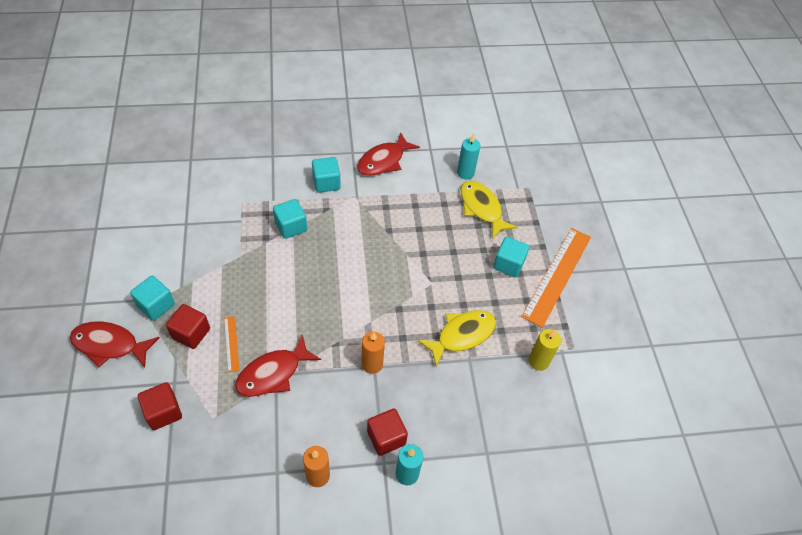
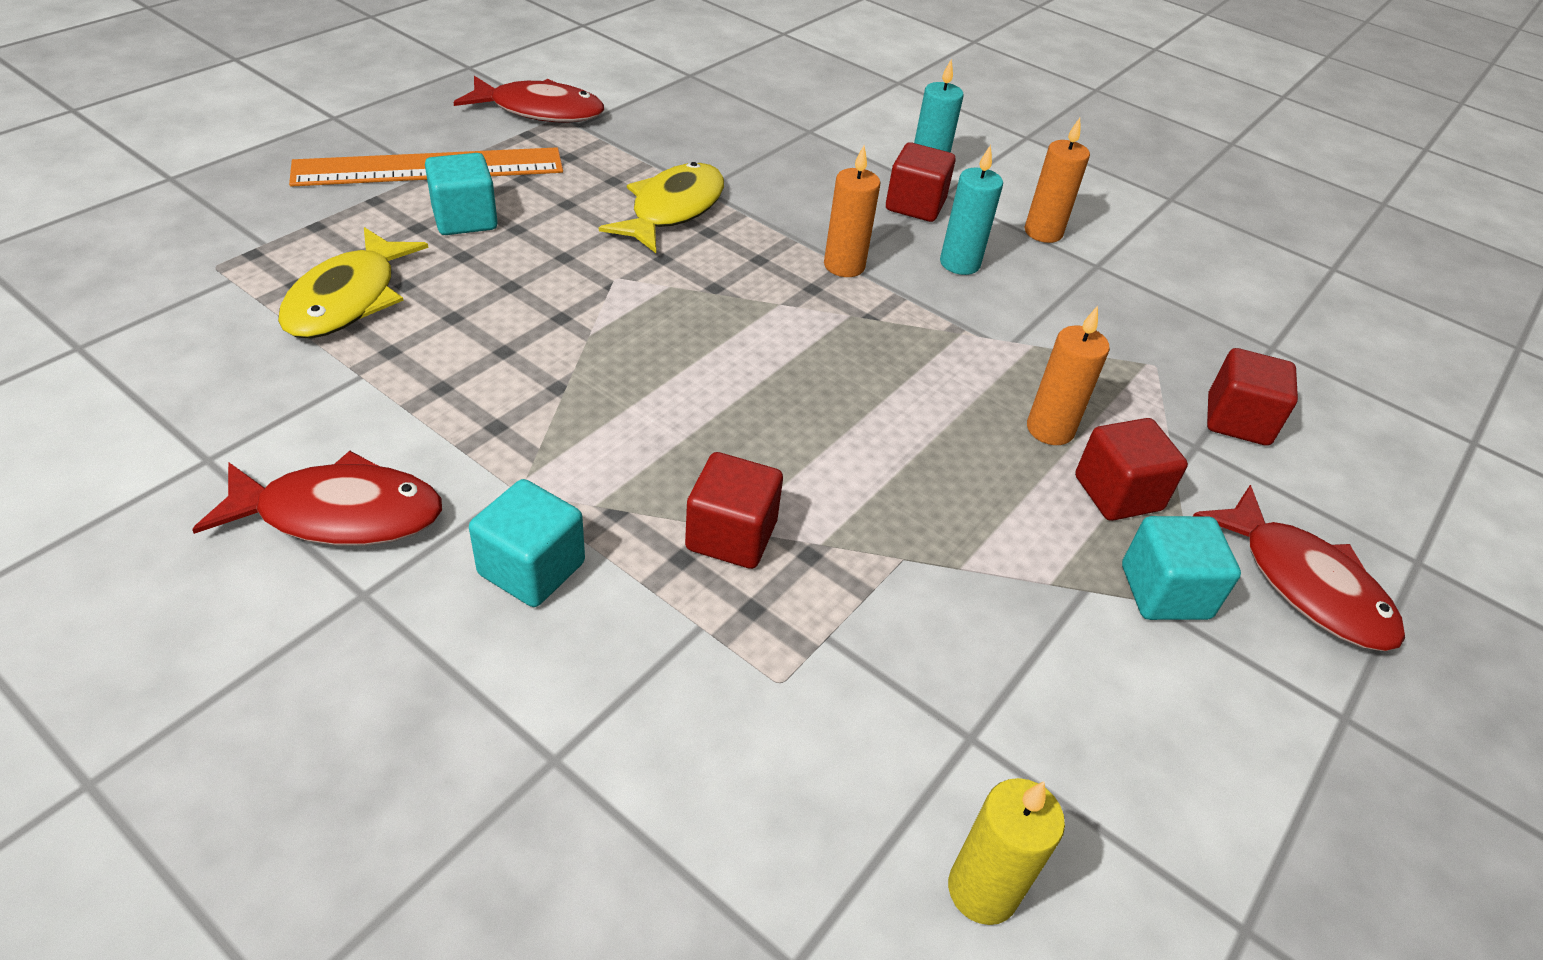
camera: 135 degrees left, 10 degrees down
orange ruler [224,316,239,372] -> orange candle [1027,306,1110,445]
red fish [235,334,321,397] -> red fish moved to [453,76,604,123]
turquoise cube [273,199,307,239] -> red cube [685,452,783,569]
yellow fish [418,310,496,367] -> yellow fish turned 105 degrees clockwise [599,162,724,253]
turquoise candle [457,133,480,179] -> turquoise candle moved to [940,145,1003,275]
yellow candle [529,329,561,371] -> yellow candle moved to [948,778,1065,925]

